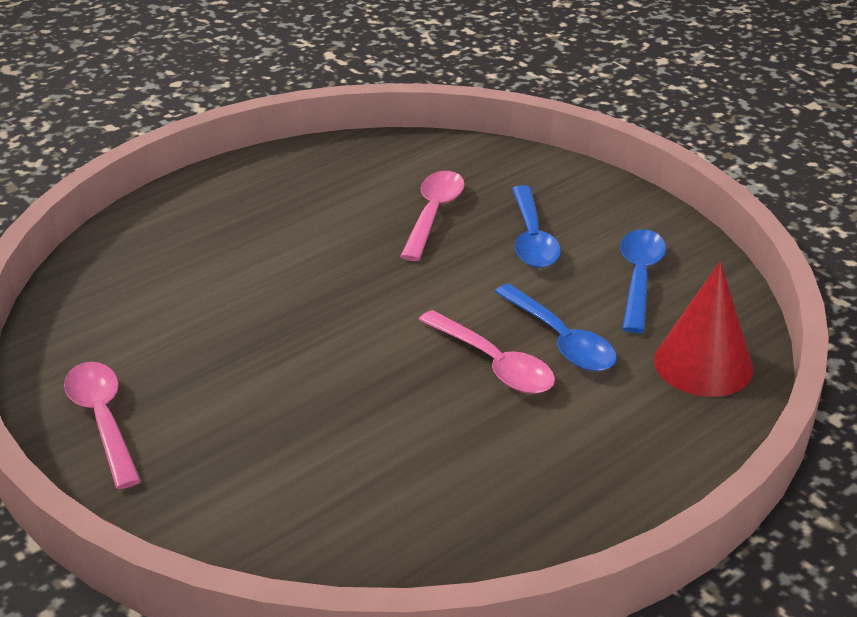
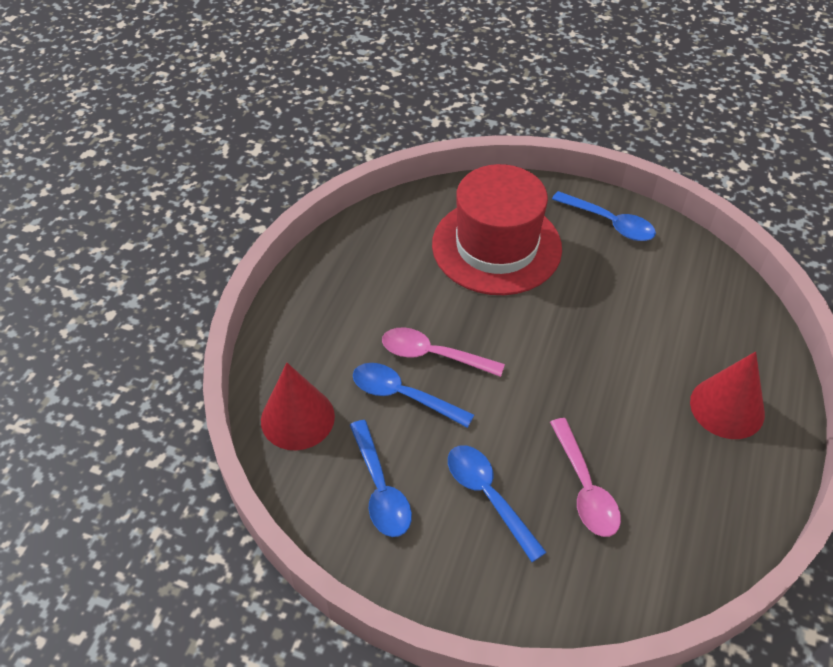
camera: 150 degrees right, 15 degrees up
pink spoon [64,362,141,489] -> blue spoon [552,191,656,241]
none -> red hat [432,164,562,295]
none -> red cone [690,351,765,439]

